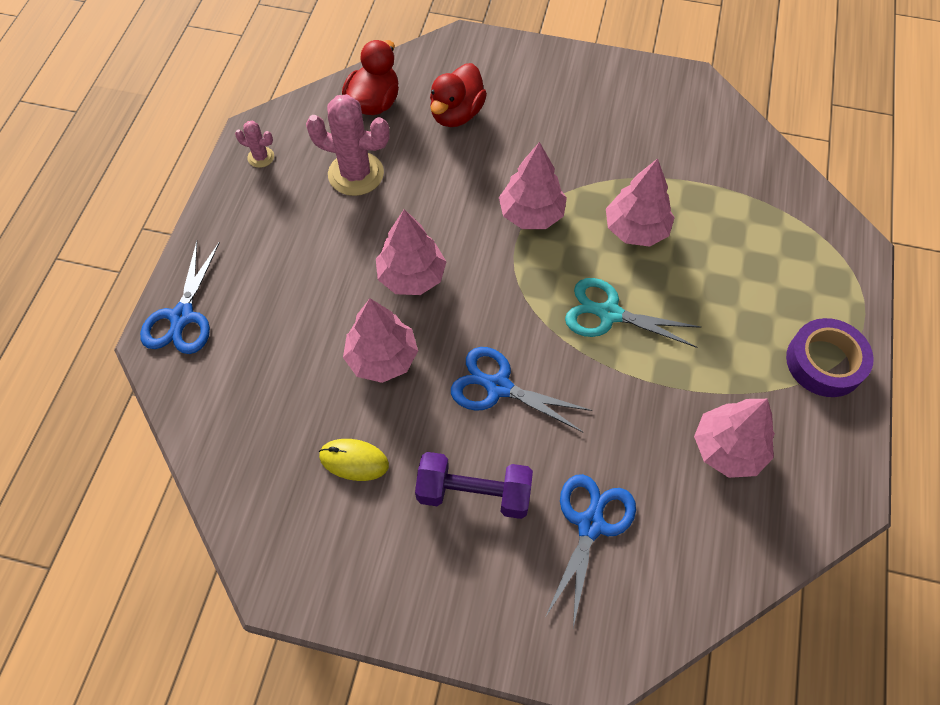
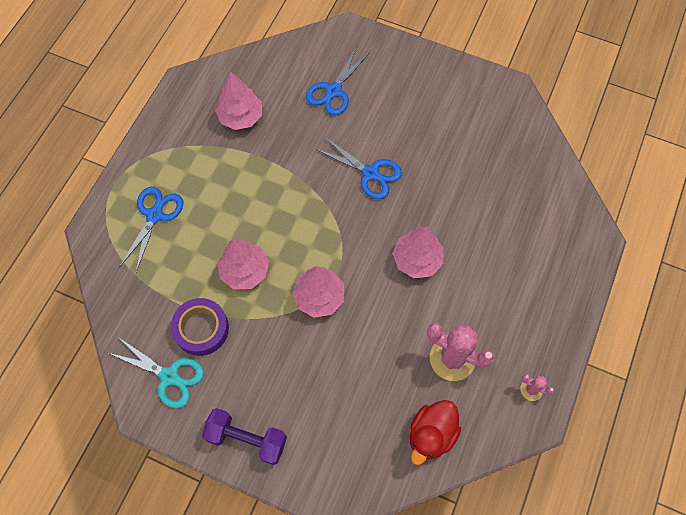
camera: 170 degrees left, 5 degrees up
blue scissors [140,241,220,354] -> blue scissors moved to [120,187,183,272]
yellow mouse [319,439,389,481] -> none
pink tree [343,298,418,383] -> none
purple dumbbell [415,452,533,519] -> purple dumbbell moved to [202,408,287,465]
red duck [430,63,487,127] -> none
turquoise scissors [565,278,702,348] -> turquoise scissors moved to [109,337,204,409]
purple tape [786,318,874,397] -> purple tape moved to [171,298,229,356]

